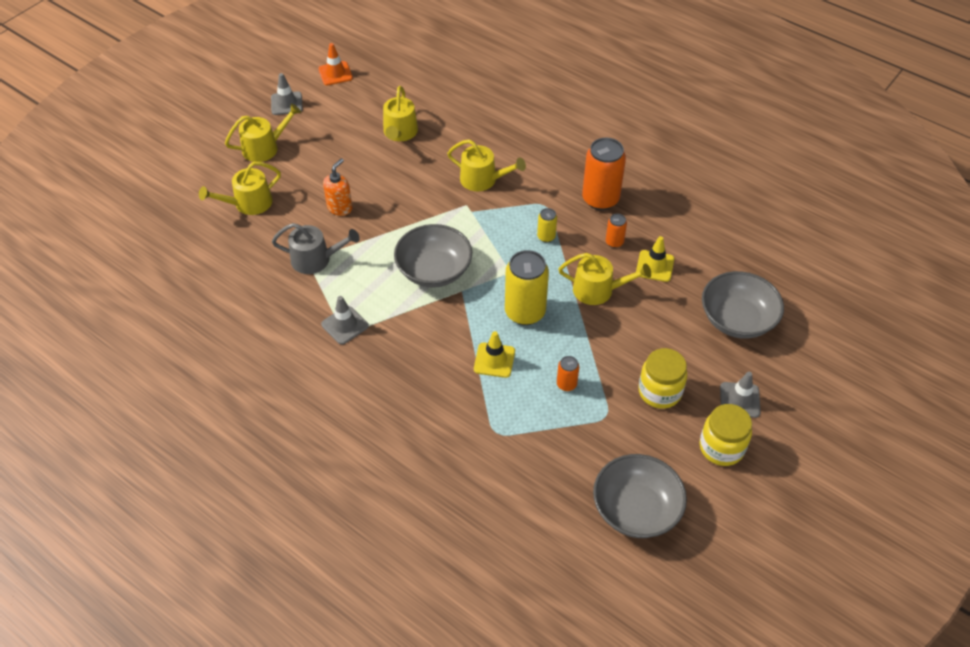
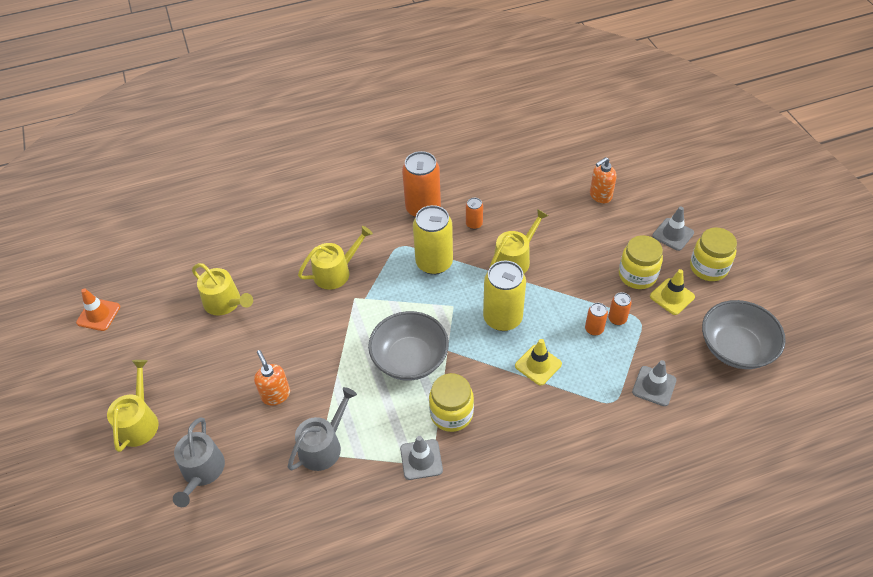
camera: 55 degrees left, 0 degrees up
yellow watering can [199,162,281,215] -> grey watering can [173,418,225,507]
grey traffic cone [271,73,303,115] -> grey traffic cone moved to [632,360,676,406]
yellow can [537,208,557,242] -> yellow can [413,205,453,275], size x2.10
yellow traffic cone [636,236,674,282] -> yellow traffic cone moved to [650,269,695,315]
grey bowl [702,271,784,339] -> orange soap dispenser [590,157,617,203]
none -> yellow jar [429,373,474,432]
none -> orange can [608,292,632,325]

